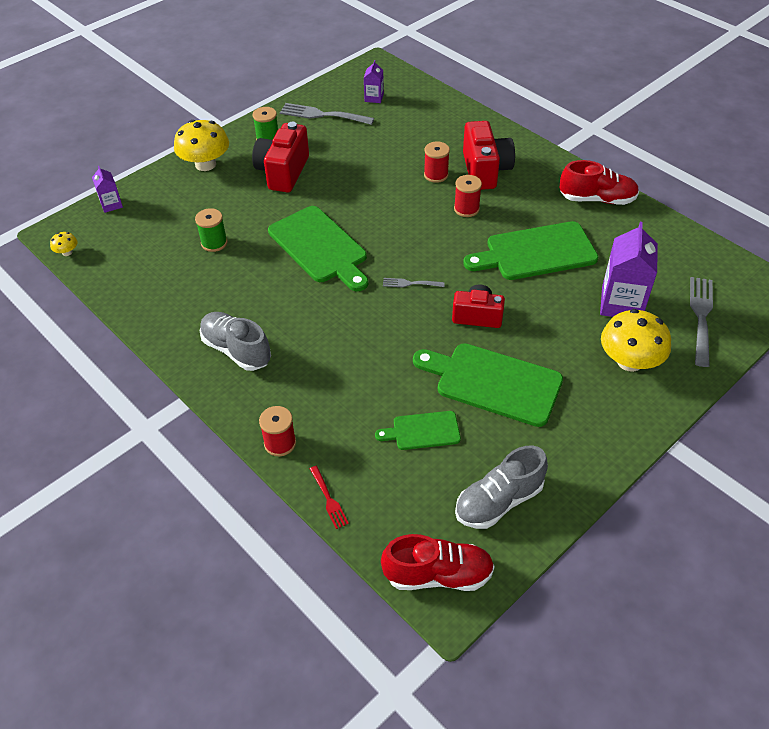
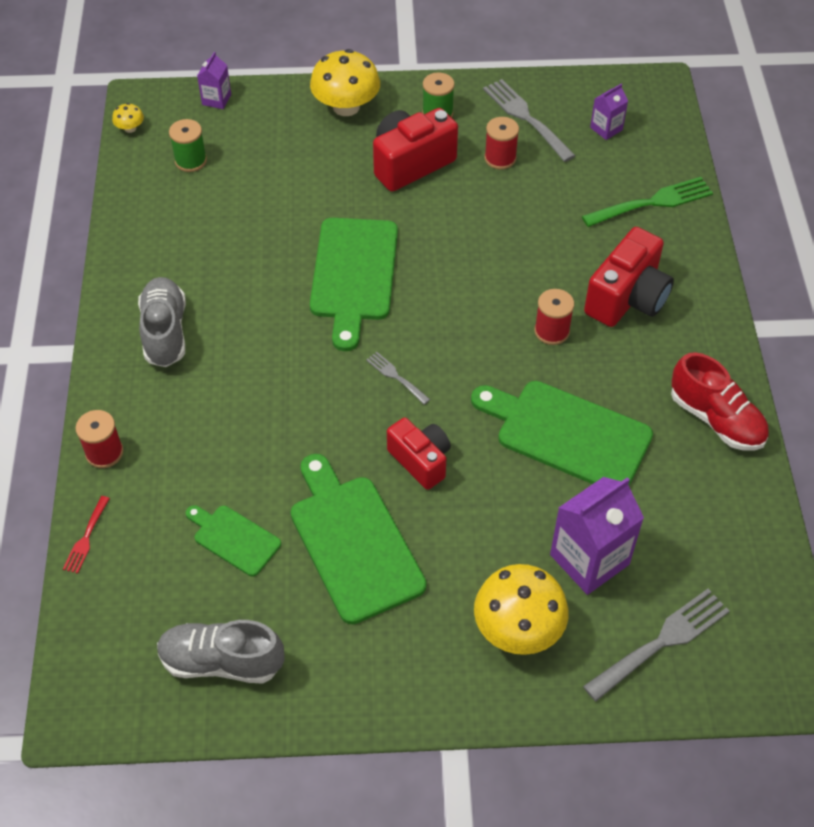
camera: 40 degrees right, 5 degrees up
green spool [195,208,228,252] -> green spool moved to [169,119,207,172]
red shoe [381,534,495,591] -> none
red spool [424,142,450,183] -> red spool moved to [484,117,519,169]
none -> green fork [582,177,713,227]

